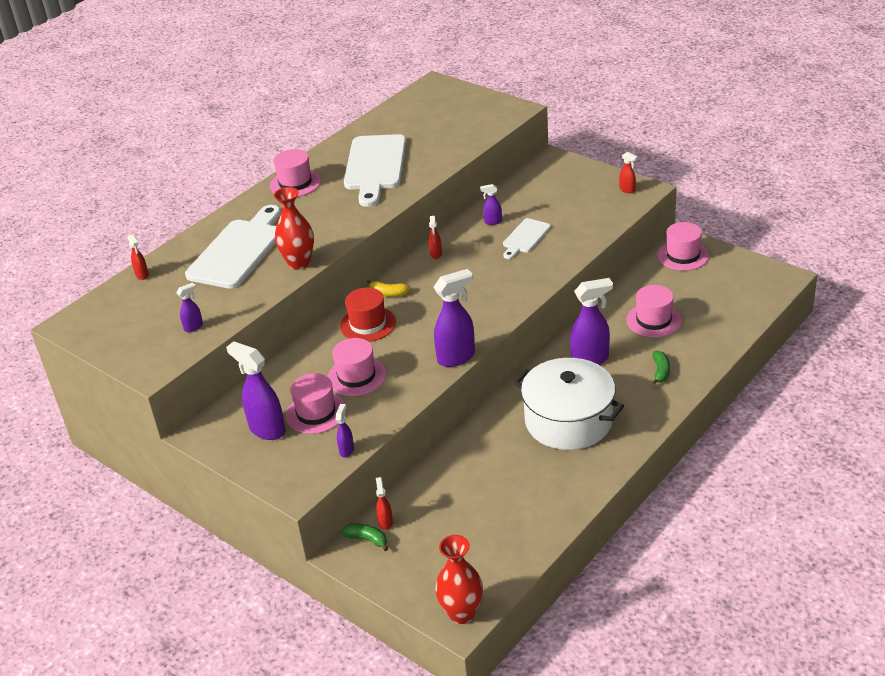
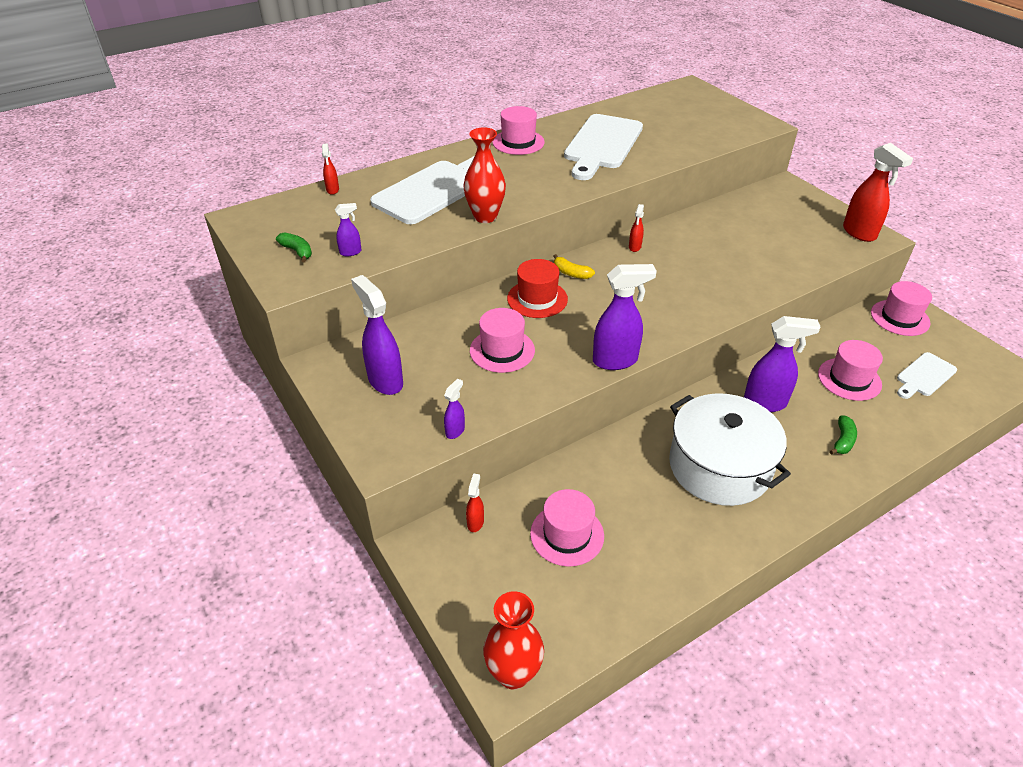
camera: 15 degrees right, 5 degrees up
pink hat [286,373,347,434] -> pink hat moved to [530,489,604,567]
green banana [341,524,388,551] -> green banana moved to [276,232,312,262]
purple spray bottle [480,184,502,225] -> none
white cutting board [503,218,551,259] -> white cutting board moved to [897,352,957,399]
red spray bottle [619,152,638,193] -> red spray bottle [843,143,914,242], size x2.02

